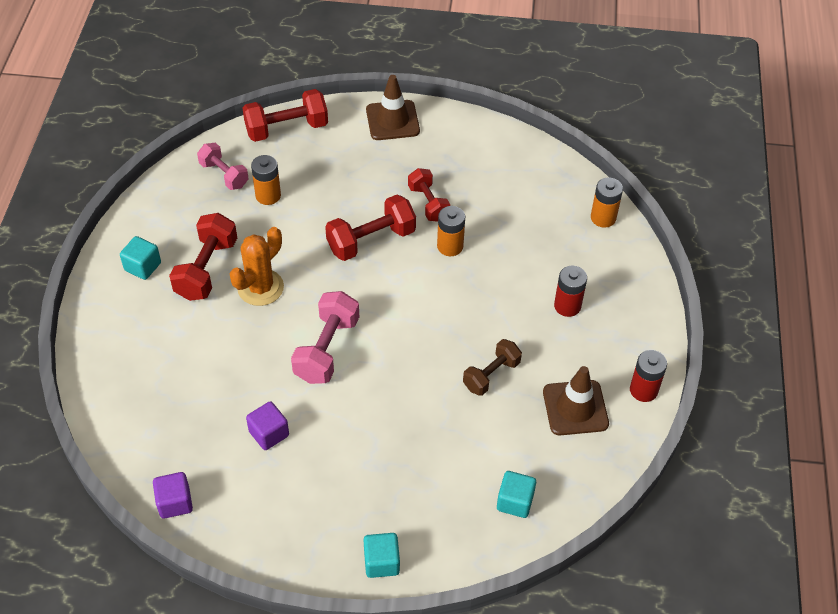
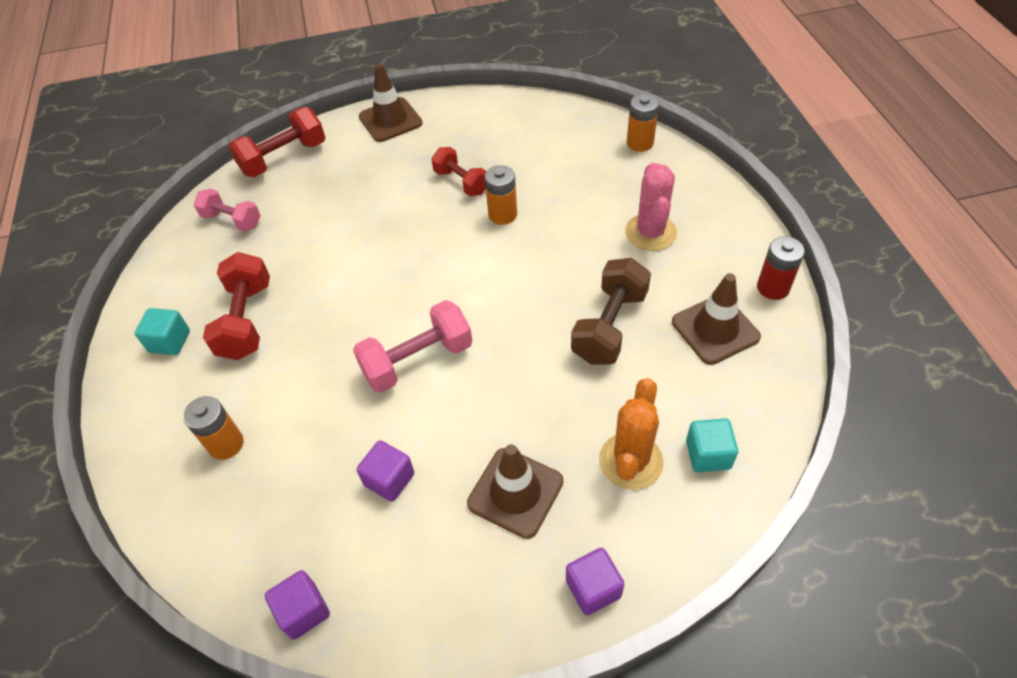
camera: 15 degrees left, 0 degrees up
orange cactus [230,227,284,306] -> orange cactus moved to [599,378,664,490]
orange battery [251,155,281,205] -> orange battery moved to [183,396,244,460]
pink dumbbell [291,291,359,384] -> pink dumbbell turned 60 degrees clockwise [353,300,472,393]
red dumbbell [325,195,416,261] -> none
turquoise cube [364,533,400,578] -> purple cube [566,548,624,615]
brown dumbbell [463,339,522,396] -> brown dumbbell [571,258,651,364], size x1.50
red battery [554,266,587,317] -> pink cactus [625,163,677,251]
none -> brown traffic cone [467,444,563,539]

